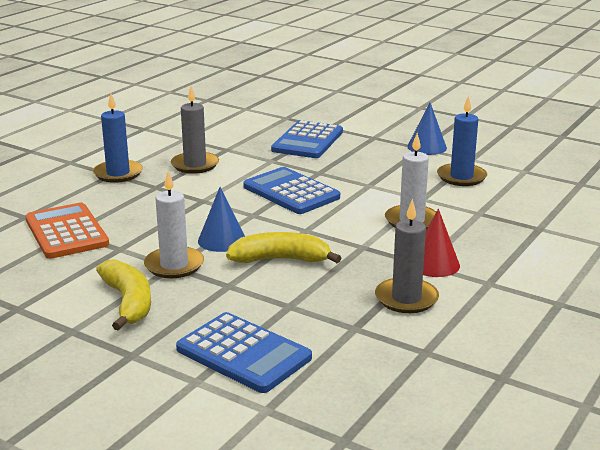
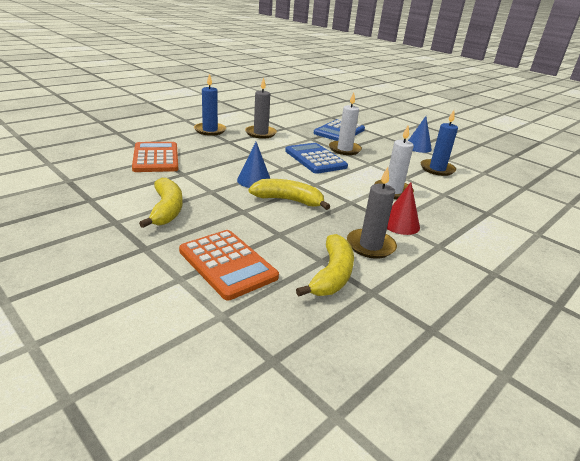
camera: 10 degrees right, 5 degrees up
white candle [144,171,204,278] -> white candle moved to [329,93,362,155]
blue calculator [176,312,312,393] -> orange calculator [179,230,279,300]
none -> yellow banana [296,234,354,296]

